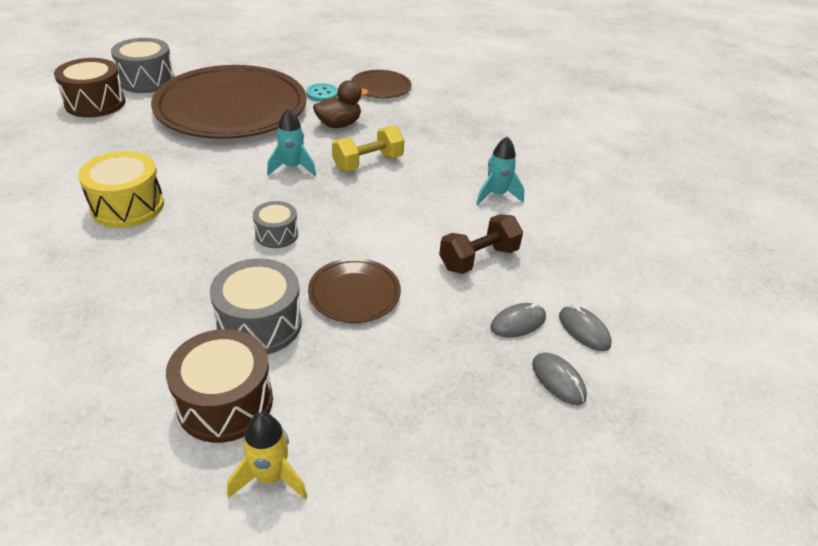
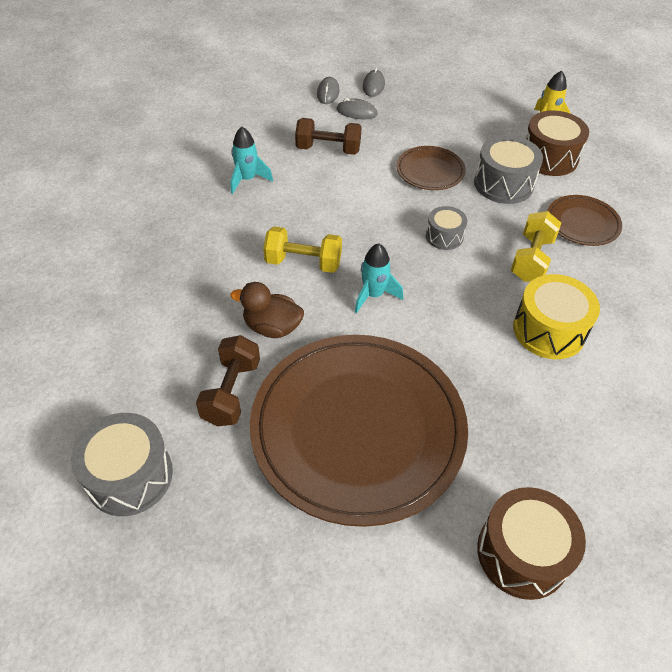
camera: 135 degrees left, 10 degrees up
grey drum [111,38,175,93] -> grey drum moved to [71,413,173,516]
turquoise button [306,83,338,102] -> brown dumbbell [196,335,260,426]
brown plate [351,70,412,98] -> brown plate moved to [547,195,622,246]
none -> yellow dumbbell [511,211,561,282]

